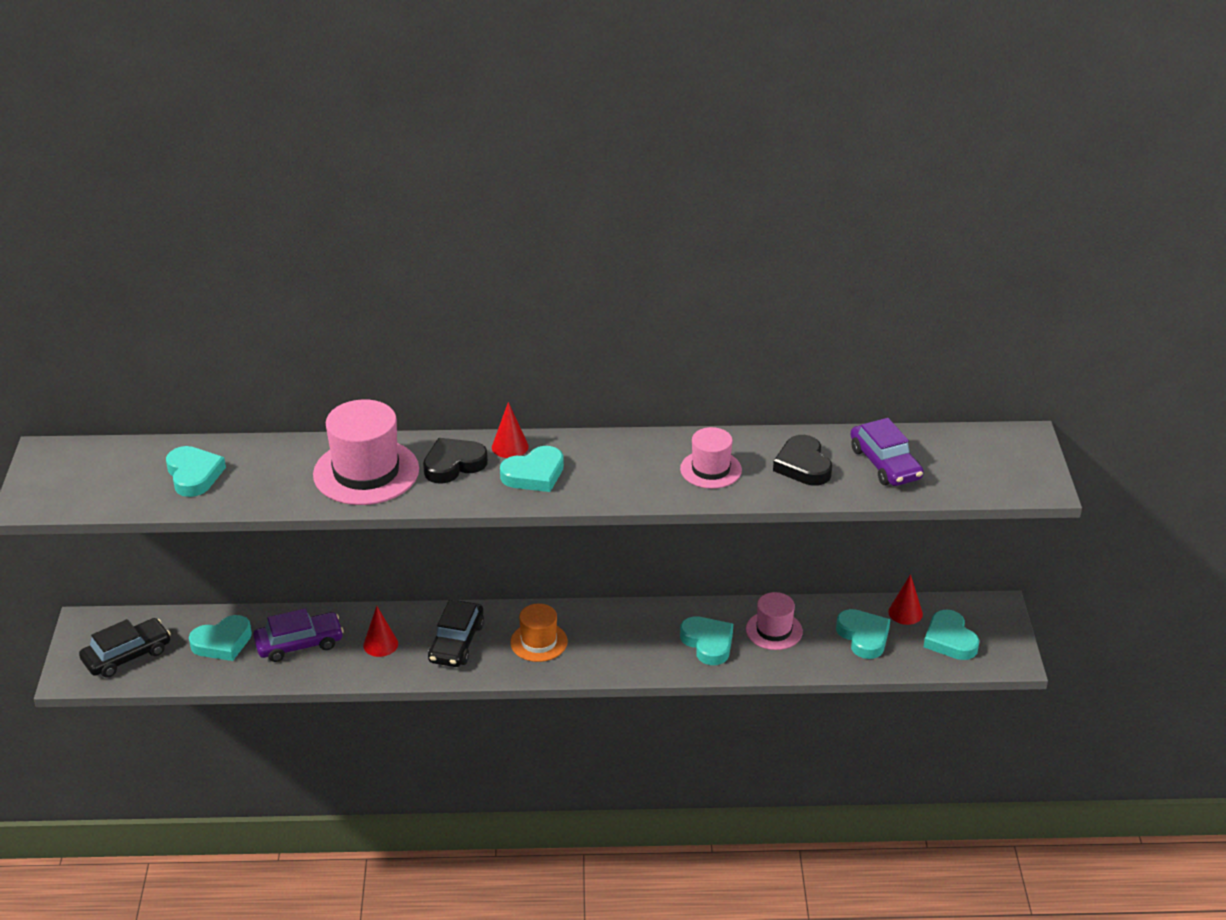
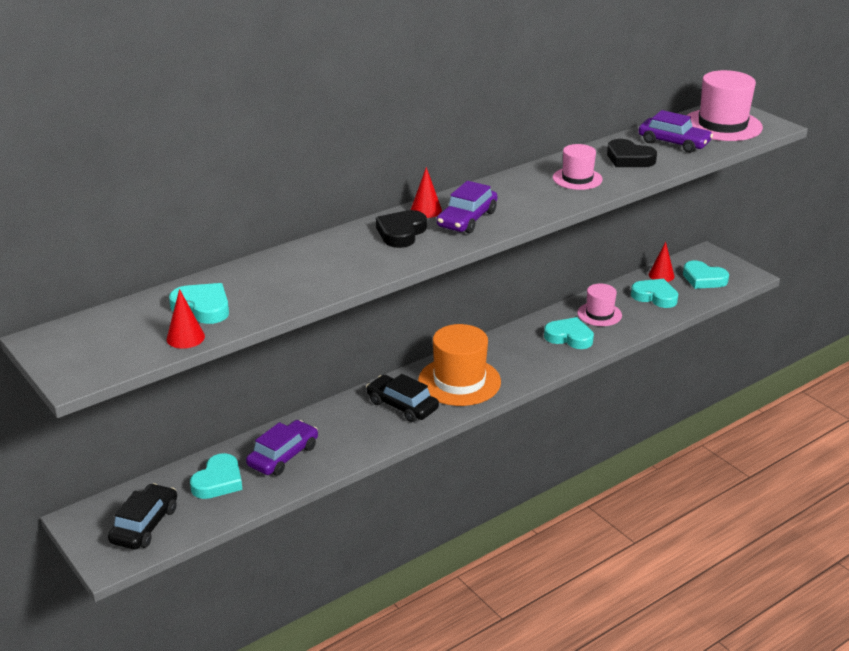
camera: 35 degrees left, 5 degrees down
pink hat [313,399,419,505] -> pink hat moved to [686,70,763,141]
red cone [363,606,398,657] -> red cone moved to [167,289,205,349]
black car [428,600,484,667] -> black car turned 150 degrees clockwise [366,374,439,422]
turquoise heart [500,446,564,492] -> purple car [437,181,497,234]
orange hat [510,604,568,662] -> orange hat [418,324,501,406], size x1.71

